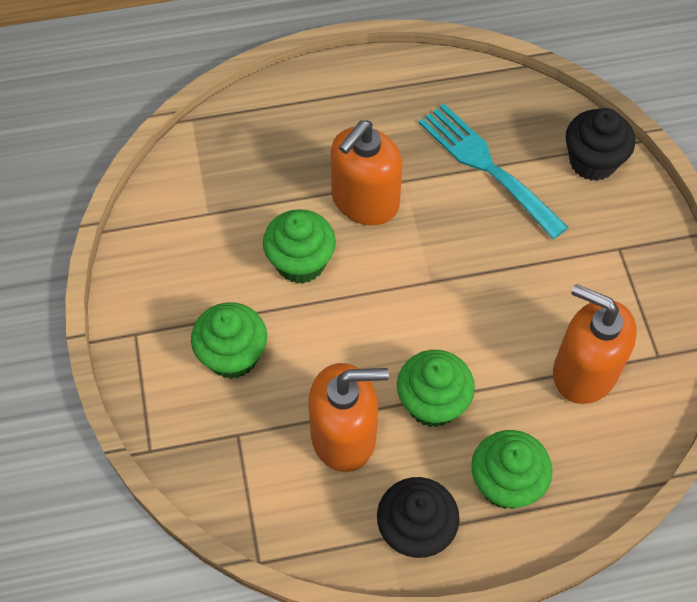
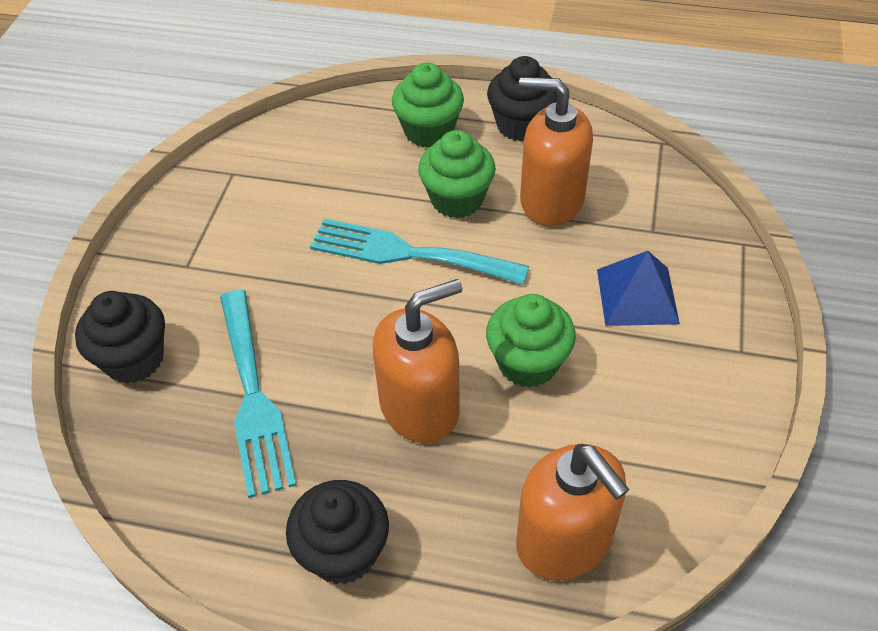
camera: 155 degrees left, 10 degrees down
green cupcake [191,302,267,379] -> blue pyramid [597,251,680,326]
orange soap dispenser [553,284,637,404] -> orange soap dispenser moved to [516,444,629,581]
none -> black cupcake [286,480,389,584]
none -> turquoise fork [310,218,529,285]

